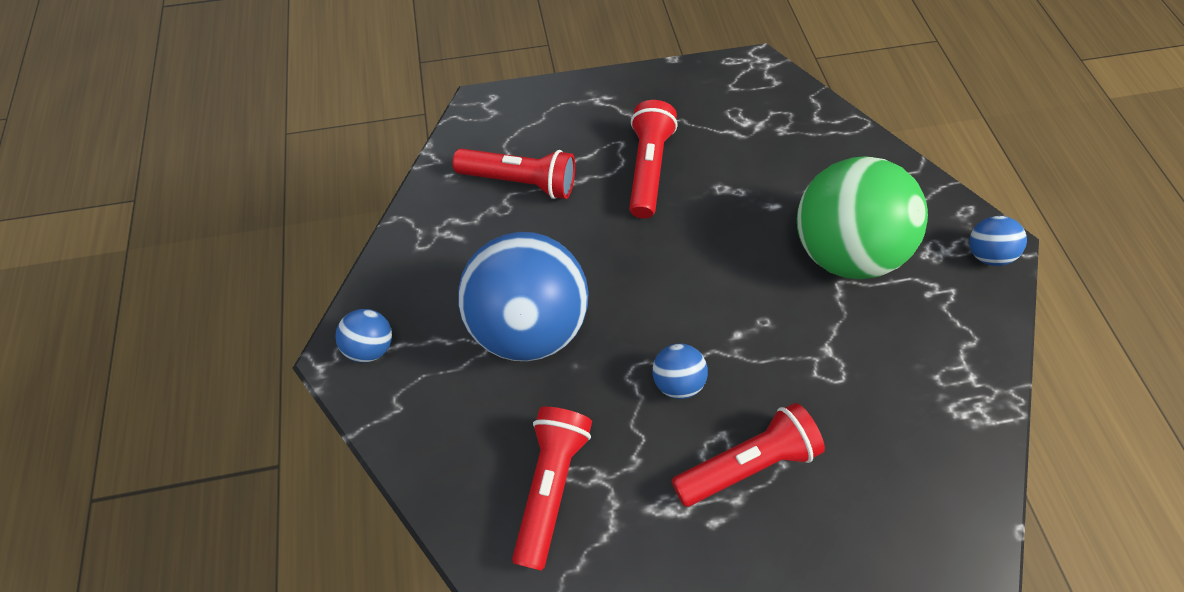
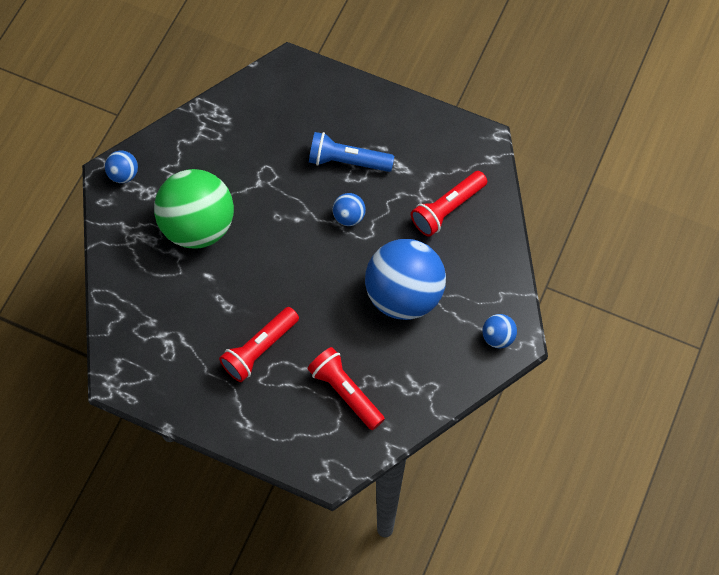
camera: 145 degrees left, 5 degrees up
red flashlight [671,403,825,507] -> blue flashlight [309,132,394,172]

